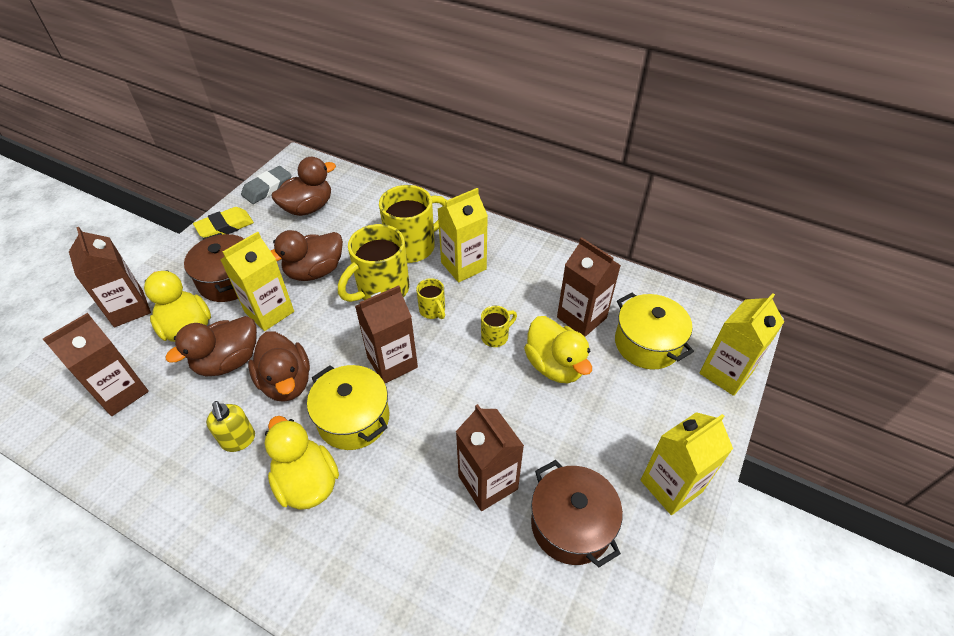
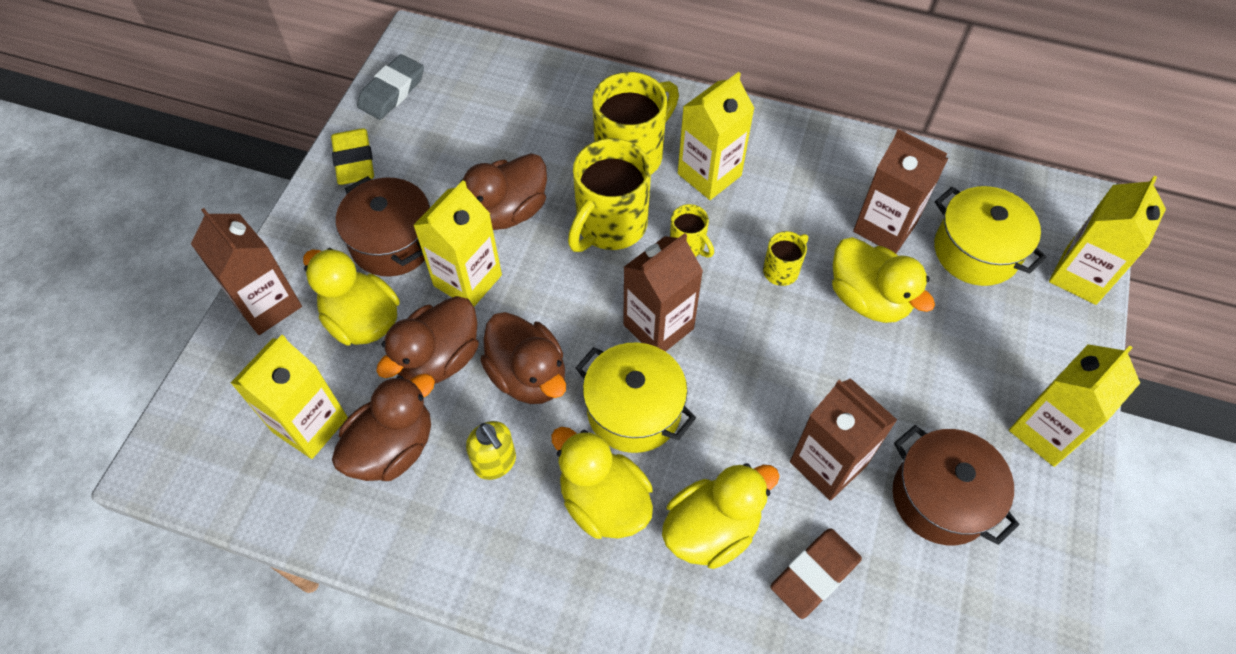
camera: 10 degrees left, 10 degrees up
brown carton [43,313,149,416] -> yellow carton [231,335,348,459]
yellow eraser [193,207,254,238] -> yellow eraser turned 60 degrees counterclockwise [331,128,374,185]
brown duck [271,157,336,216] -> brown duck moved to [332,373,435,481]
none -> yellow duck [662,463,779,569]
none -> brown eraser [770,528,862,619]

